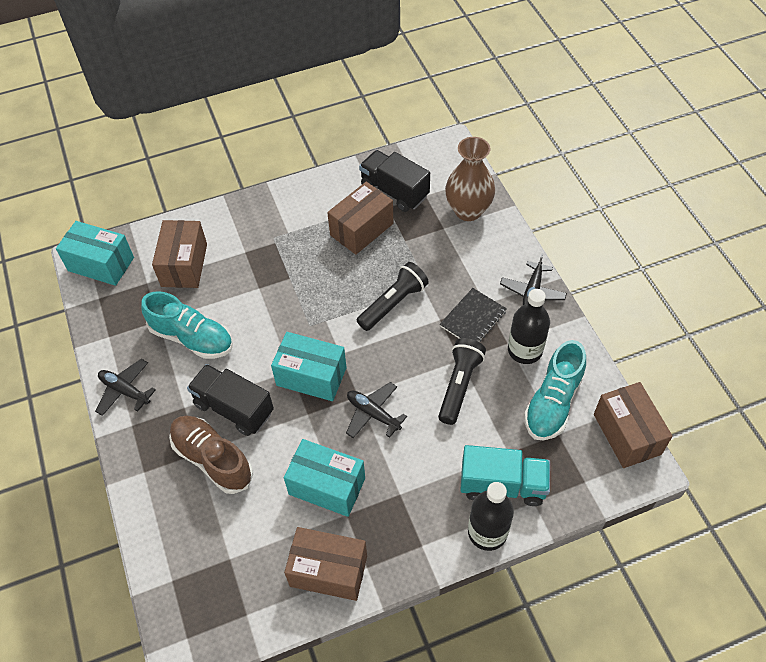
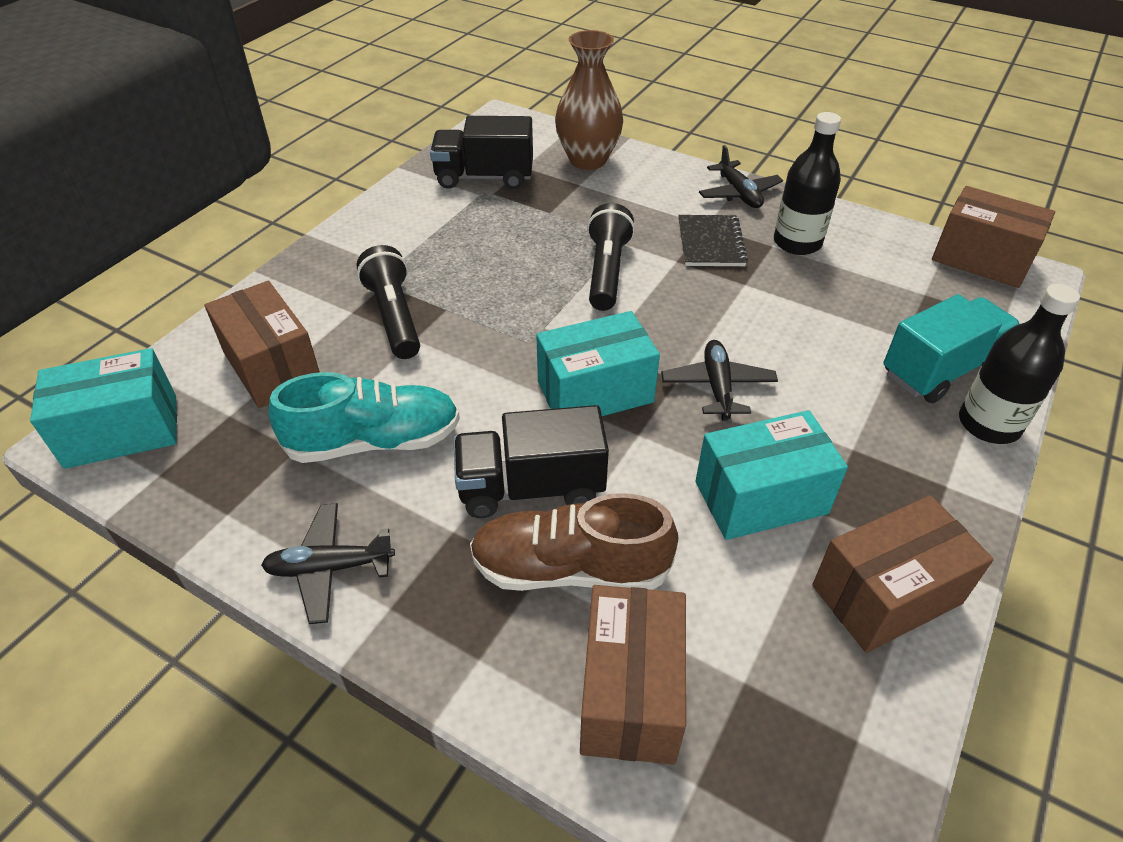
camera: 40 degrees left, 10 degrees down
brown box [327,182,393,255] -> brown box moved to [580,585,686,765]
black plane [346,382,407,438] -> black plane turned 90 degrees clockwise [661,340,778,421]
black flashlight [438,338,486,425] -> black flashlight moved to [356,245,420,359]
turquoise shoe [524,340,586,441] -> none

